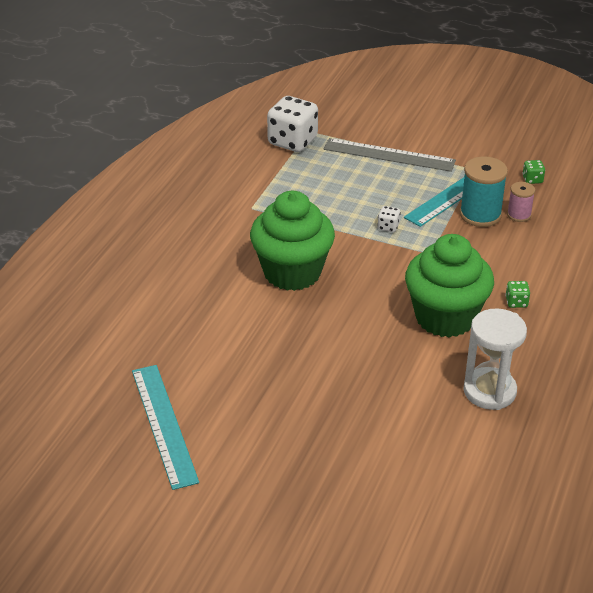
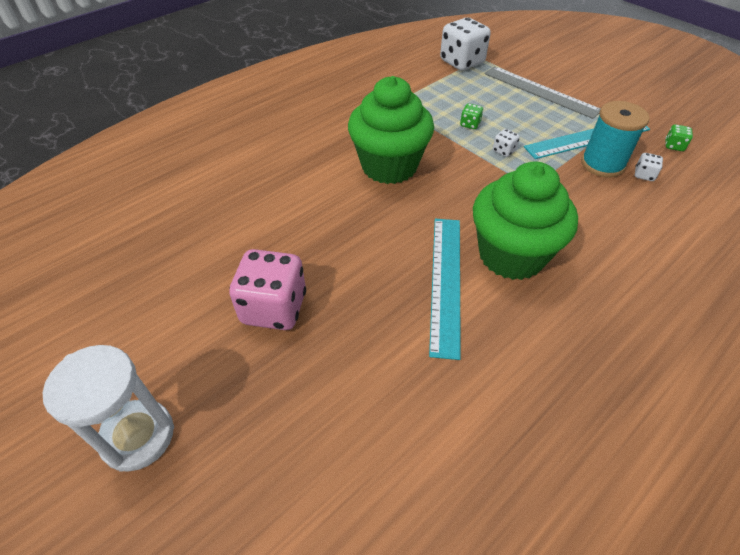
camera: 25 degrees right, 10 degrees up
turquoise ruler [132,365,199,490] -> turquoise ruler moved to [429,219,461,360]
white hourglass [464,308,527,410] -> white hourglass moved to [43,345,174,472]
green dice [505,281,530,308] -> green dice moved to [460,103,483,129]
pink spool [507,182,535,222] -> white dice [635,153,663,181]
none -> pink dice [229,249,306,330]

